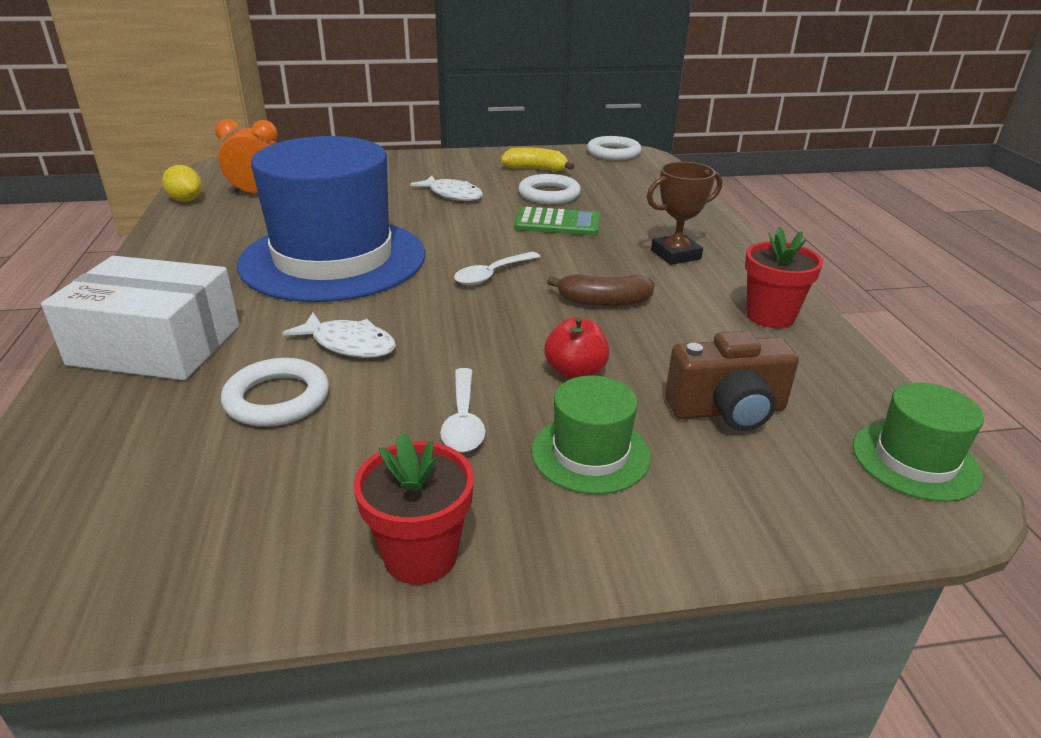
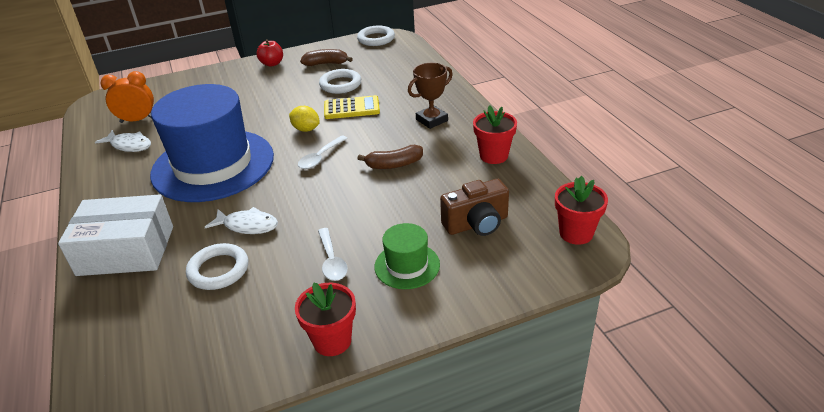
camera: 10 degrees left, 5 degrees up
yellow lemon [162,165,202,202] -> yellow lemon moved to [289,106,320,132]
white fish [410,175,483,201] -> white fish moved to [95,130,151,152]
yellow banana [500,148,574,171] -> brown banana [300,49,353,66]
green calculator [514,207,600,236] -> yellow calculator [324,95,380,119]
red apple [544,317,610,380] -> red apple moved to [256,39,283,67]
green hat [853,382,984,502] -> red flower pot [555,176,608,245]

